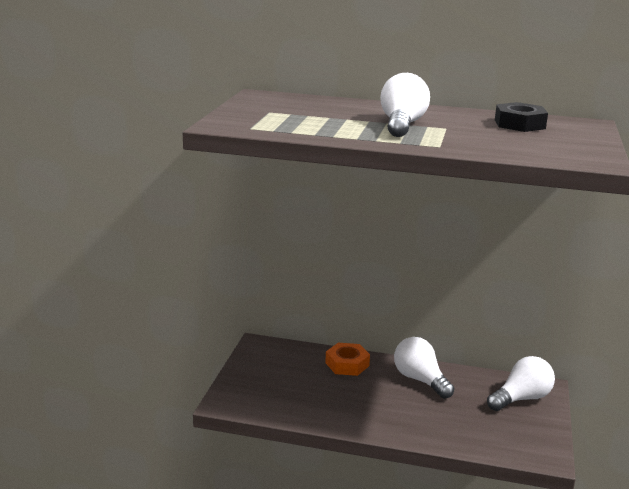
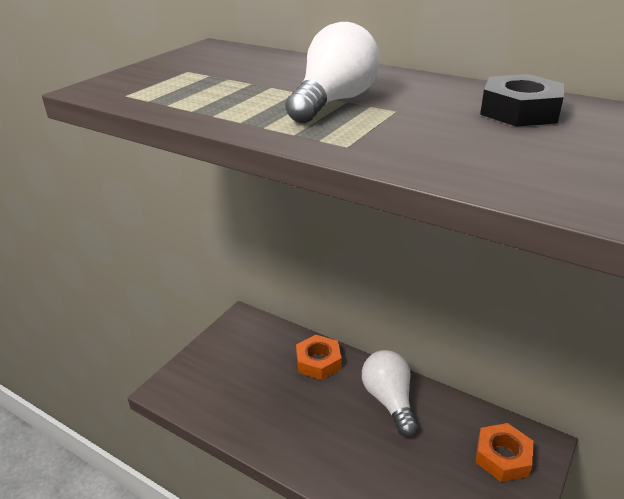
camera: 20 degrees right, 10 degrees up
white light bulb [487,356,555,411] -> orange nut [475,423,533,482]

